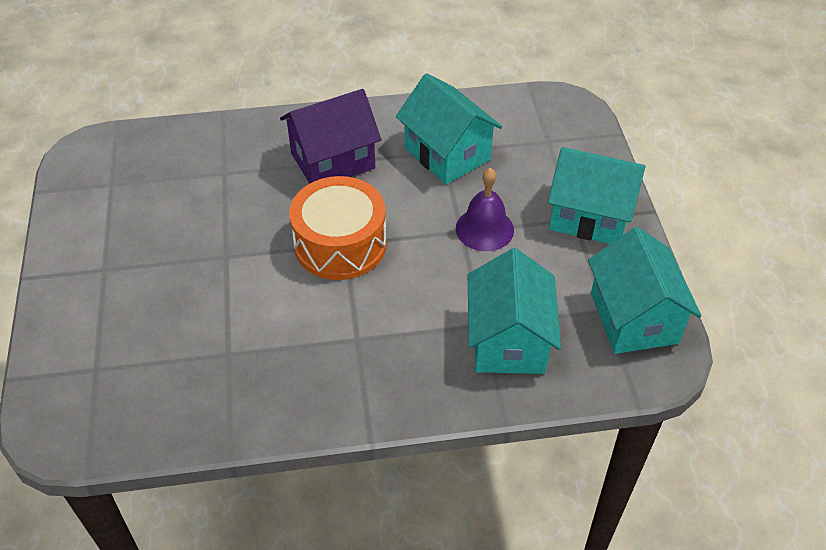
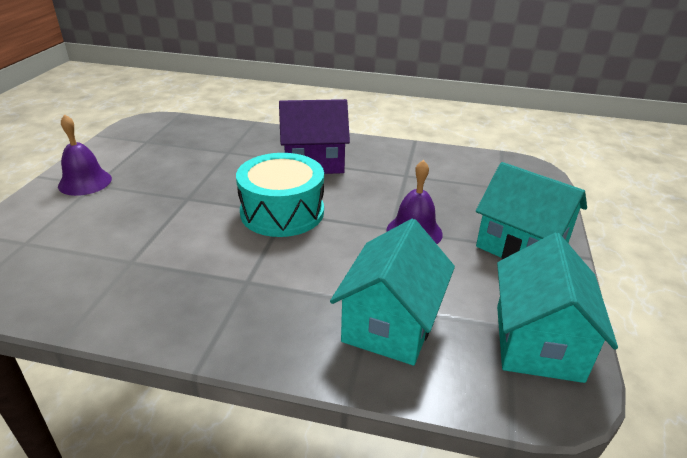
camera: 20 degrees right, 15 degrees down
orange drum [289,176,387,280] -> turquoise drum [236,153,324,237]
turquoise house [396,73,502,184] -> none
none -> purple bell [58,114,112,196]

